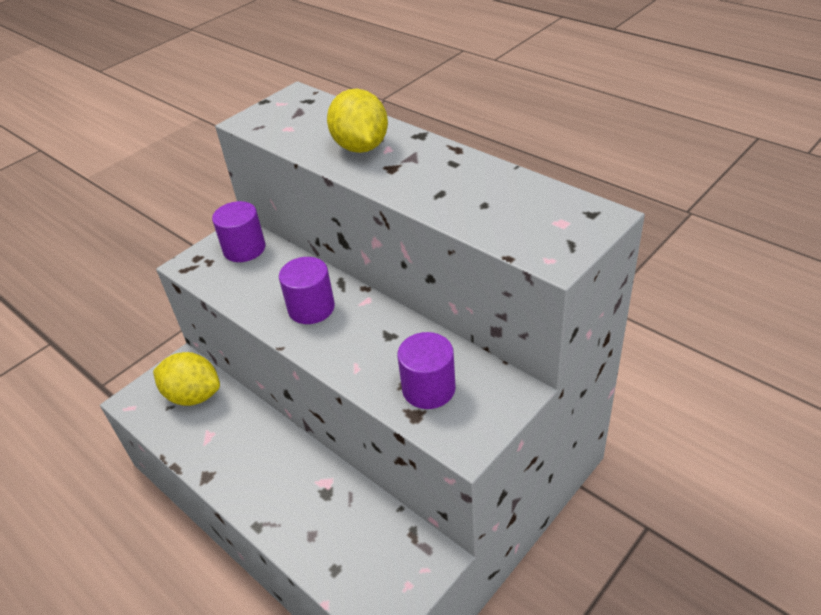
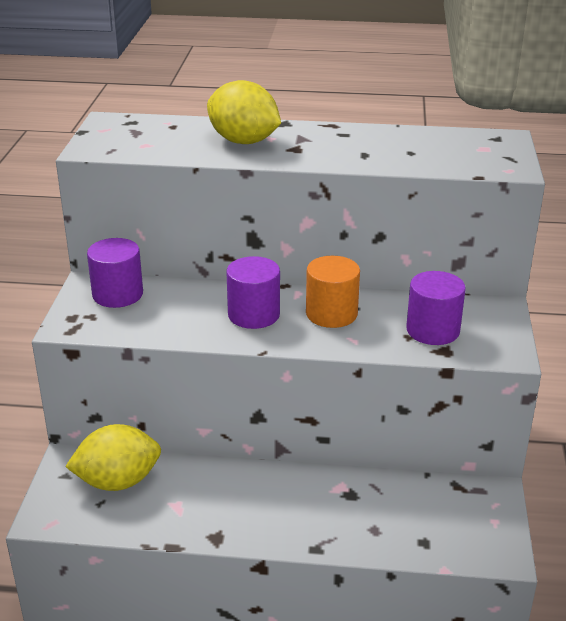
camera: 40 degrees left, 10 degrees down
none -> orange cylinder [306,256,360,328]

